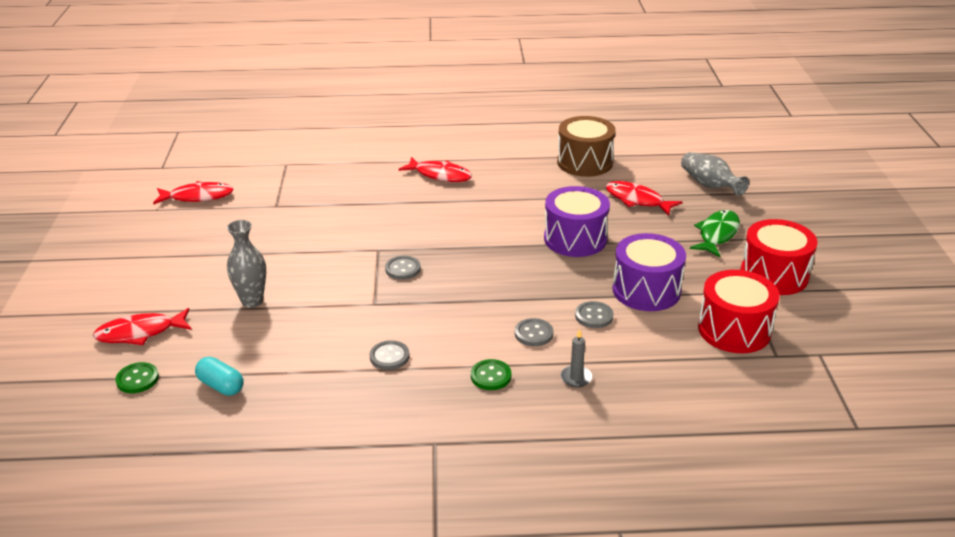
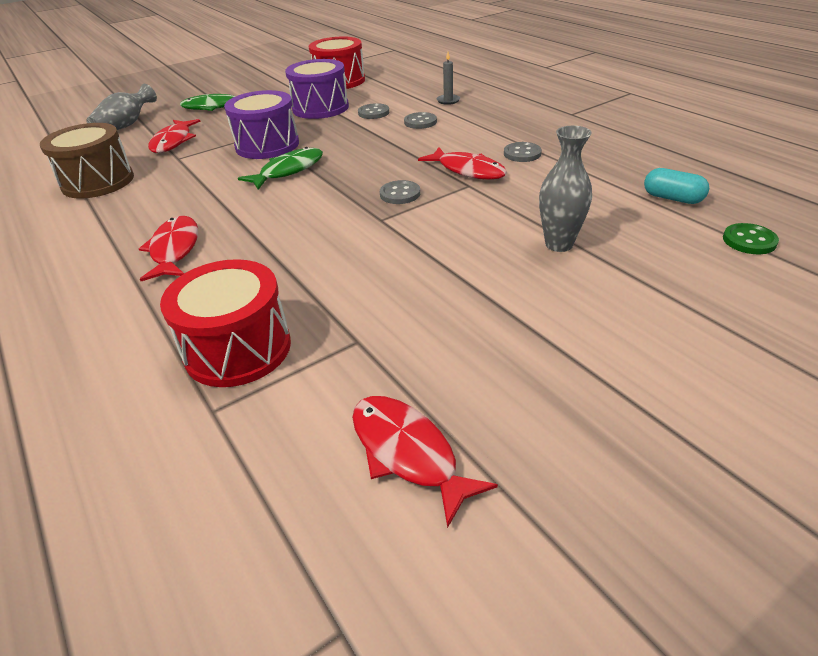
camera: 120 degrees left, 5 degrees up
red fish [93,308,192,345] -> red fish moved to [418,147,507,180]
turquoise capsule [195,357,244,396] -> turquoise capsule turned 60 degrees counterclockwise [644,168,709,204]
green button [471,359,511,390] -> none
red drum [740,219,818,295] -> red drum moved to [160,259,291,387]
none -> green fish [238,147,323,190]

